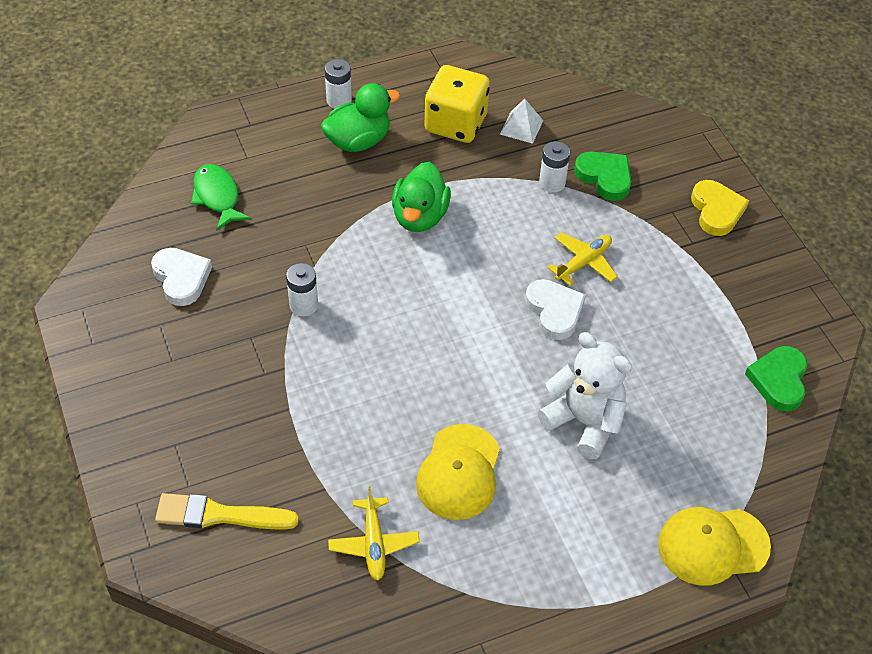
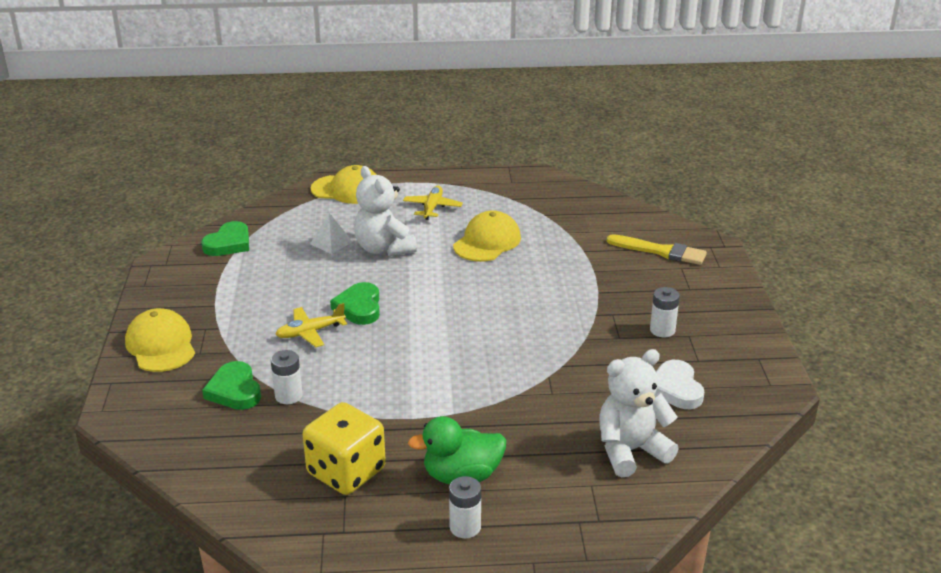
camera: 160 degrees left, 20 degrees down
green fish [191,164,251,231] -> white teddy bear [599,349,679,478]
white battery [286,263,318,316] -> white battery moved to [650,287,680,337]
yellow plane [328,486,420,581] -> yellow plane moved to [403,186,463,220]
green duck [392,162,451,232] -> none
white pyramid [500,99,543,144] -> white pyramid moved to [310,213,353,254]
white heart [525,279,586,340] -> green heart [330,282,380,325]
yellow heart [691,180,749,236] -> yellow cap [125,308,195,372]

